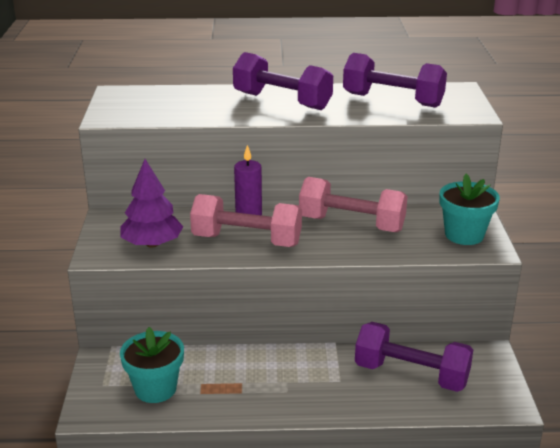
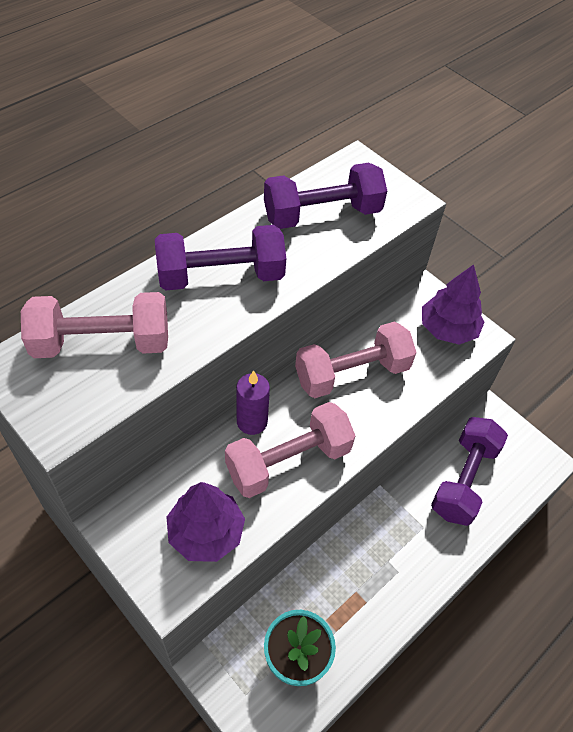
camera: 45 degrees left, 25 degrees up
purple dumbbell [355,322,473,392] -> purple dumbbell turned 45 degrees counterclockwise [431,417,508,526]
turquoise flower pot [439,174,500,245] -> purple tree [422,265,484,345]
none -> pink dumbbell [21,292,168,358]

